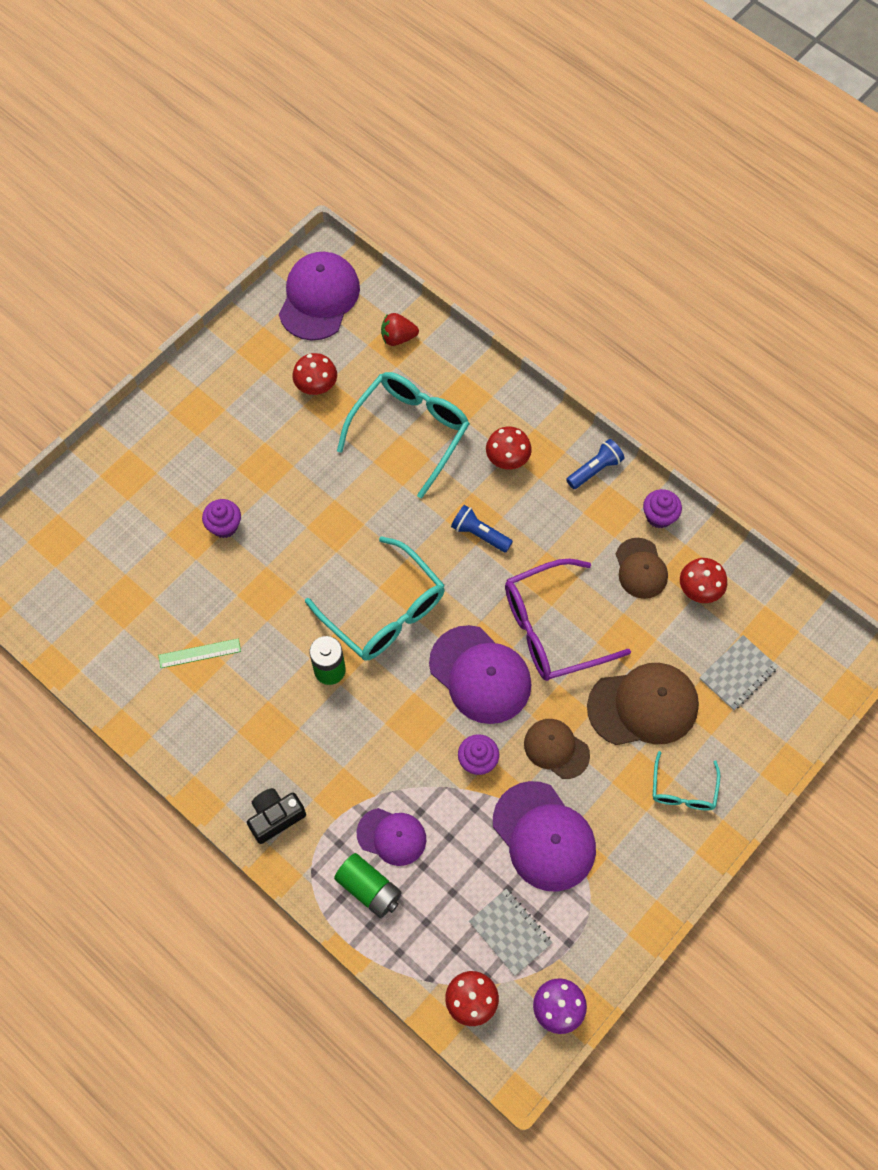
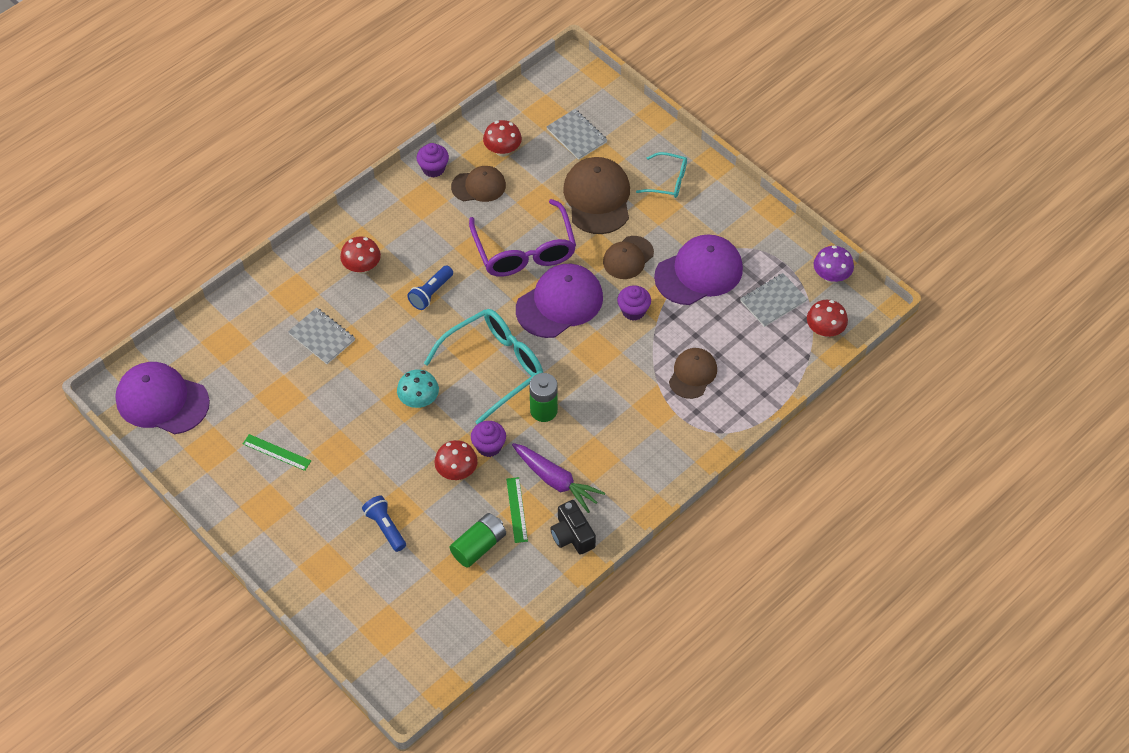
camera: 85 degrees left, 10 degrees down
purple cupcake [202,499,241,538] -> purple cupcake moved to [471,421,506,457]
black camera [247,788,306,844] -> black camera moved to [550,500,596,555]
red mushroom [293,353,337,395] -> red mushroom moved to [434,440,478,480]
green battery [334,853,402,918] -> green battery moved to [450,513,506,568]
turquoise glasses [337,372,470,499] -> grey notebook [288,307,355,364]
purple cap [357,808,426,866] -> brown cap [669,348,717,399]
red strawberry [381,313,419,346] -> none
blue flashlight [566,439,625,489] -> blue flashlight moved to [362,495,406,552]
none -> green ruler [243,434,311,471]
none -> turquoise mushroom [397,369,439,408]
none -> purple carrot [512,443,605,513]

